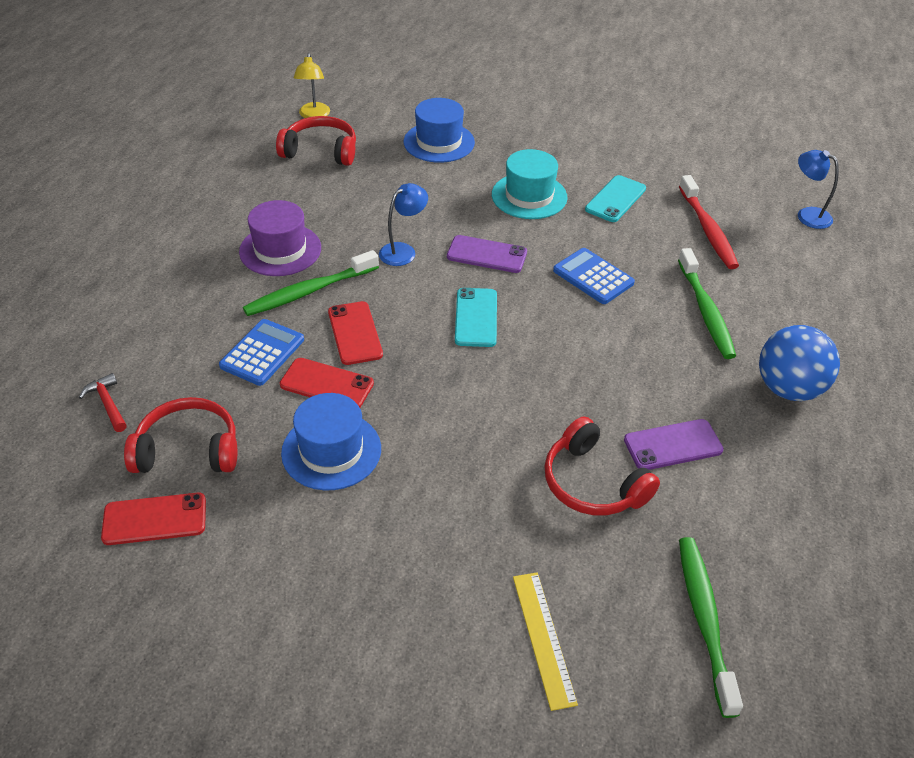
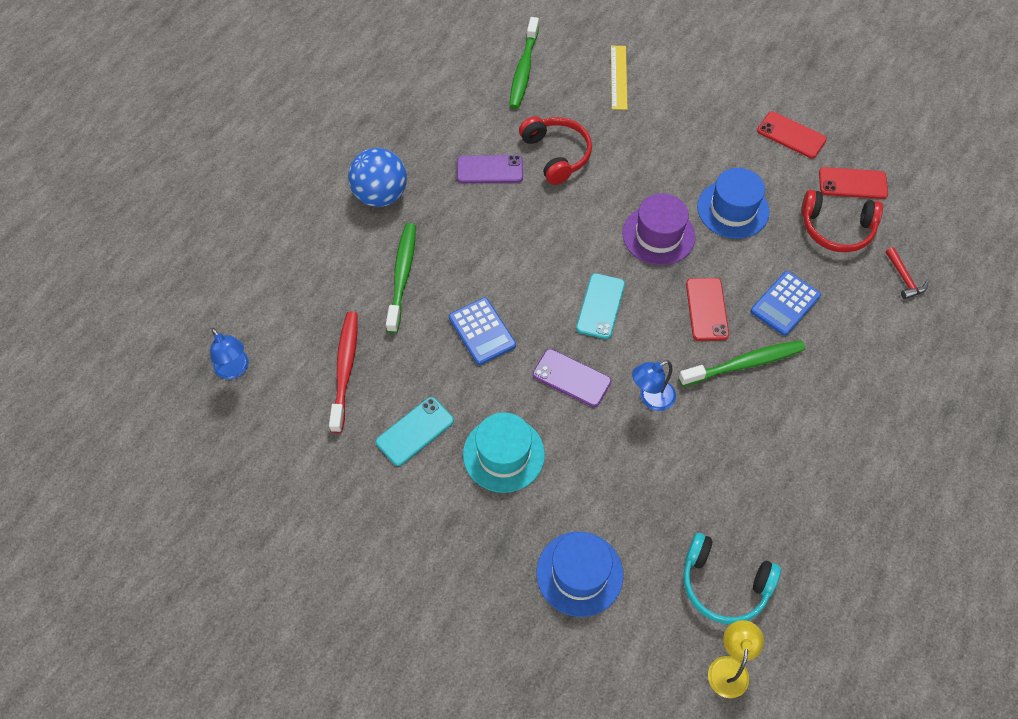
camera: 165 degrees left, 15 degrees up
purple hat [239,200,321,276] -> purple hat moved to [622,193,695,265]
red headphones [276,116,356,166] -> turquoise headphones [683,533,781,624]
red phone [280,358,374,407] -> red phone moved to [757,111,827,158]

